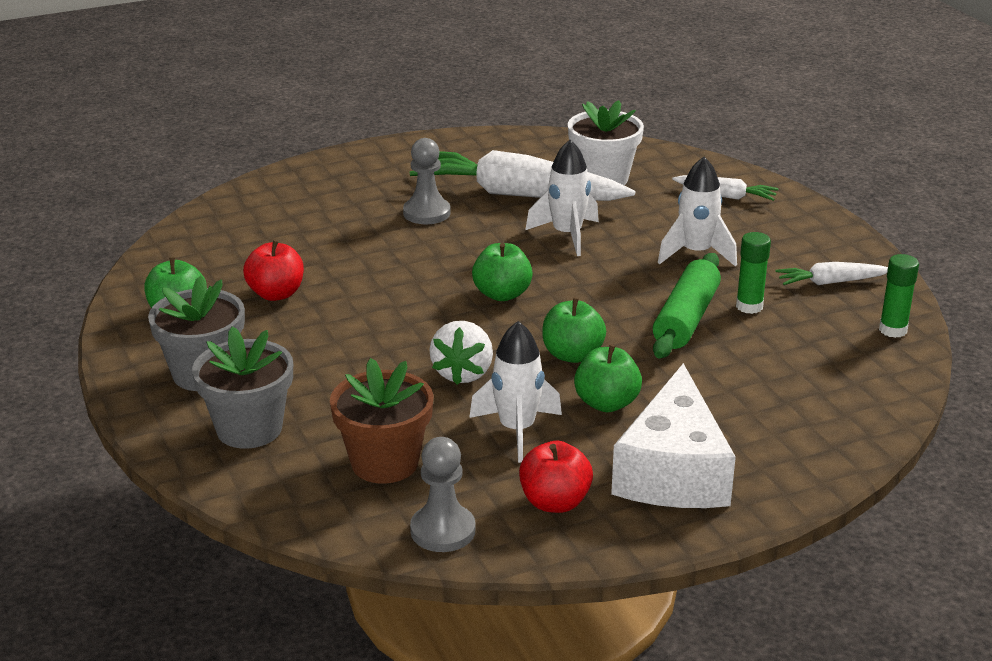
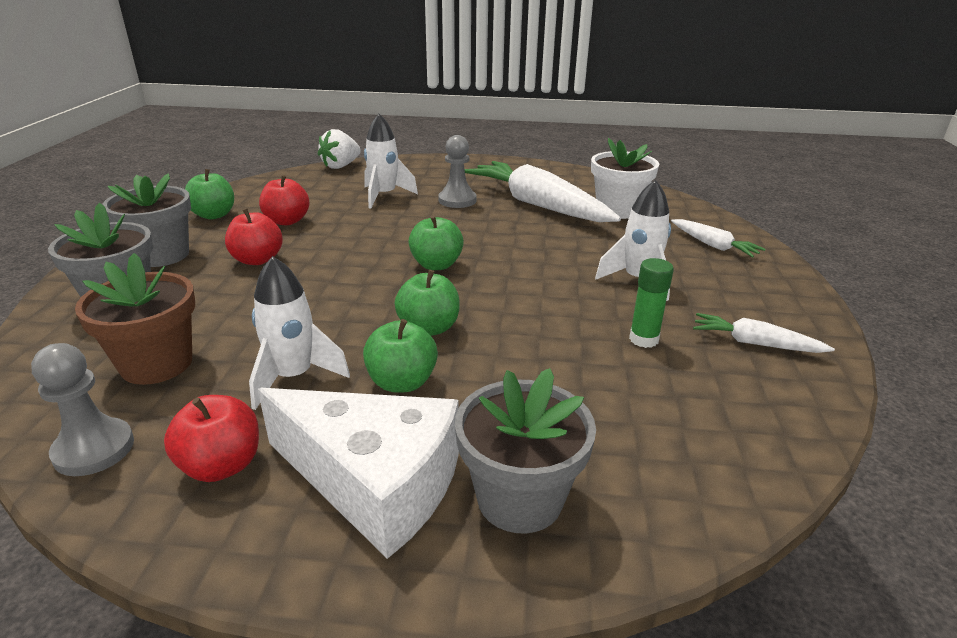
camera: 30 degrees right, 0 degrees up
white strawberry [429,321,493,385] -> white strawberry moved to [318,129,361,169]
white rocket [525,140,599,256] -> white rocket moved to [364,114,418,209]
white cheese [611,363,736,508] -> white cheese turned 105 degrees counterclockwise [258,388,459,559]
green rolling pin [653,253,721,359] -> none
green glue stick [879,254,919,338] -> none
none -> red apple [225,209,283,265]
none -> grey flower pot [455,368,596,534]

